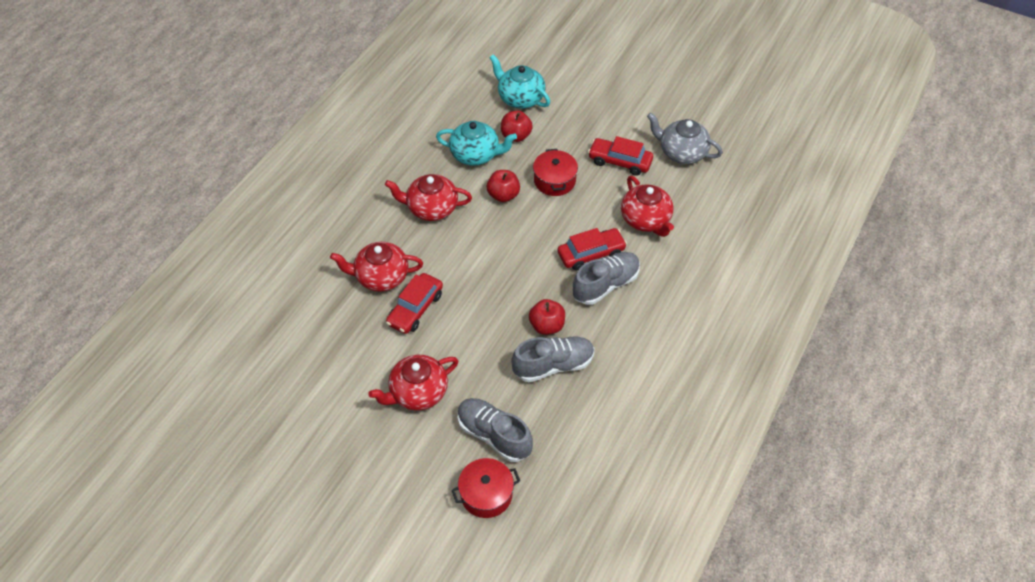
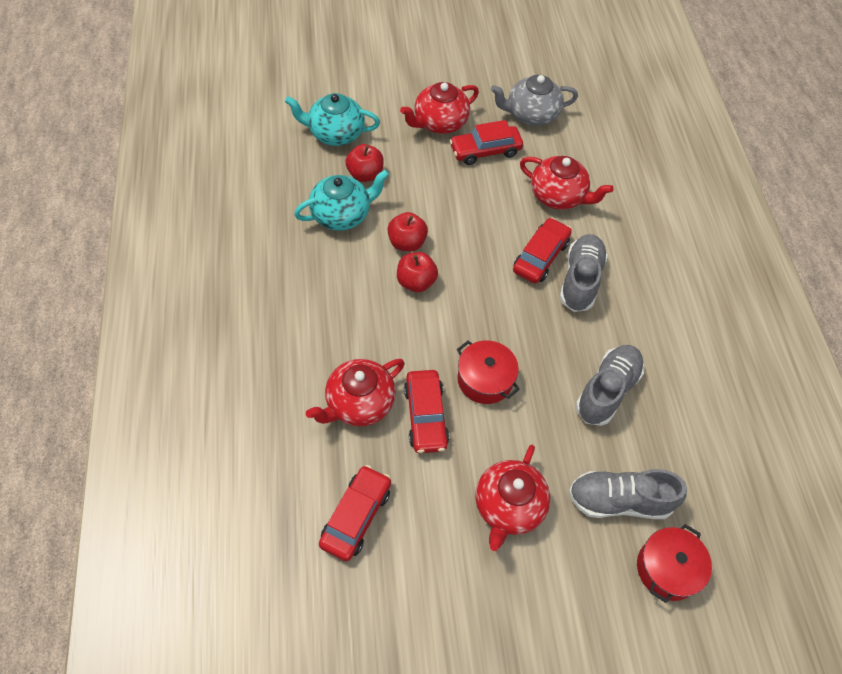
camera: 40 degrees left, 5 degrees up
red teapot [385,174,472,221] -> red teapot moved to [400,82,479,134]
red apple [529,299,565,335] -> red apple moved to [397,252,438,292]
red pot [533,149,578,196] -> red pot moved to [457,340,520,404]
none -> red car [319,465,391,561]

